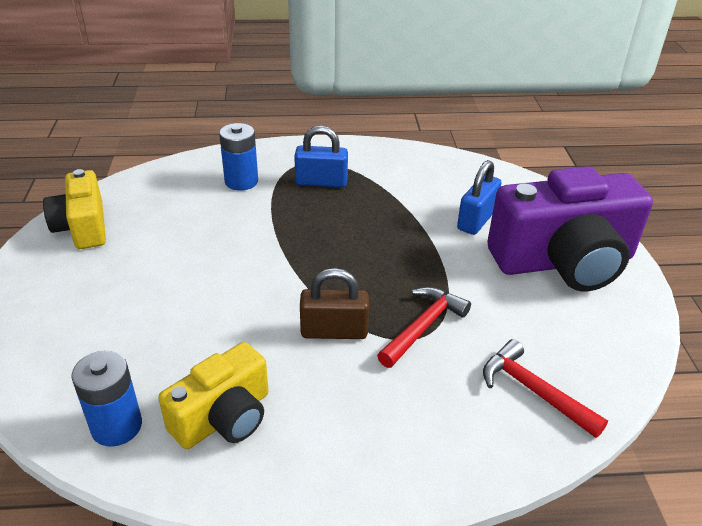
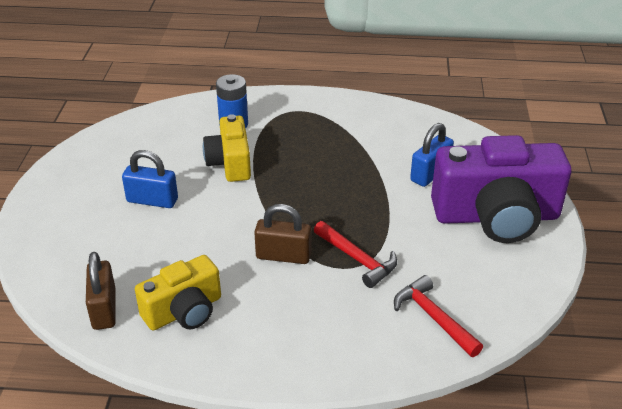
camera: 10 degrees right, 0 degrees up
yellow camera [43,169,106,249] -> yellow camera moved to [203,114,251,182]
blue battery [71,351,142,447] -> brown padlock [86,252,116,330]
blue padlock [294,126,348,188] -> blue padlock moved to [122,150,178,208]
red hammer [377,287,471,368] -> red hammer turned 90 degrees clockwise [314,221,397,288]

